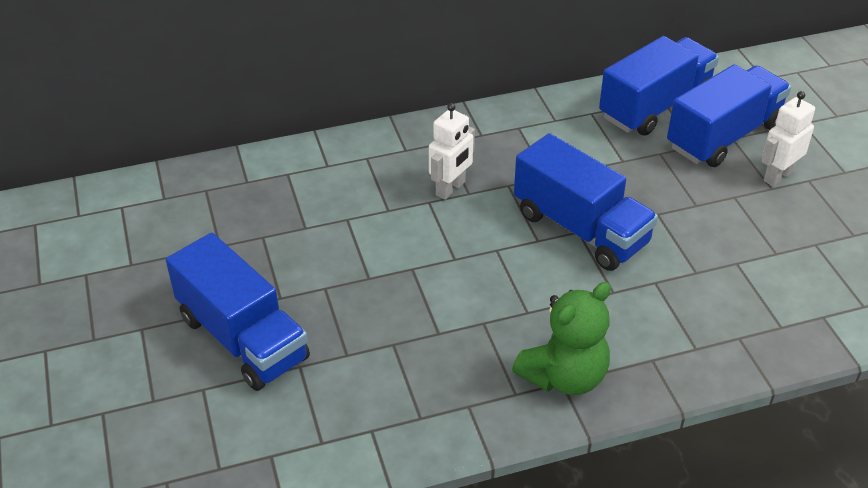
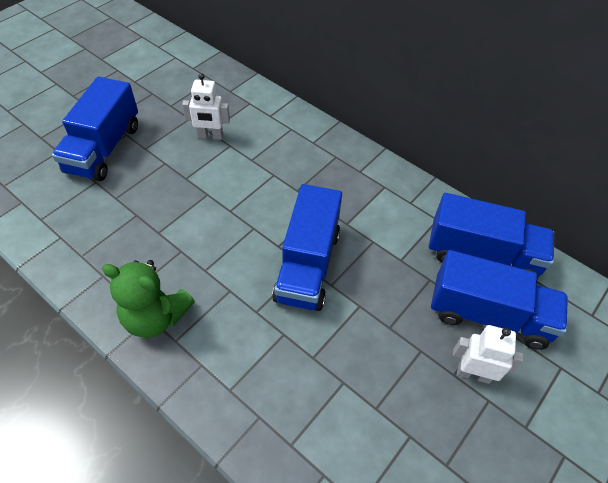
camera: 55 degrees right, 10 degrees up
white robot [429,103,475,200] -> white robot moved to [182,73,230,140]

